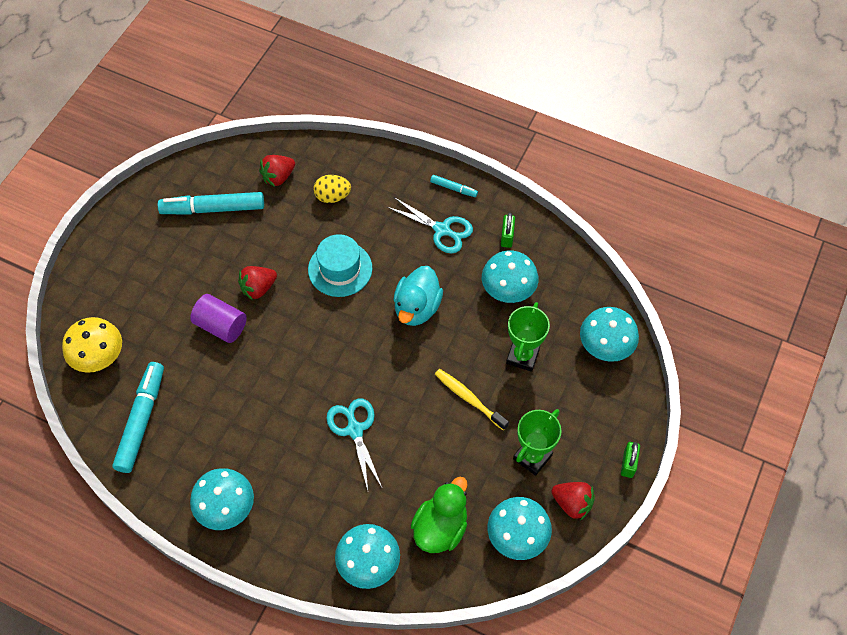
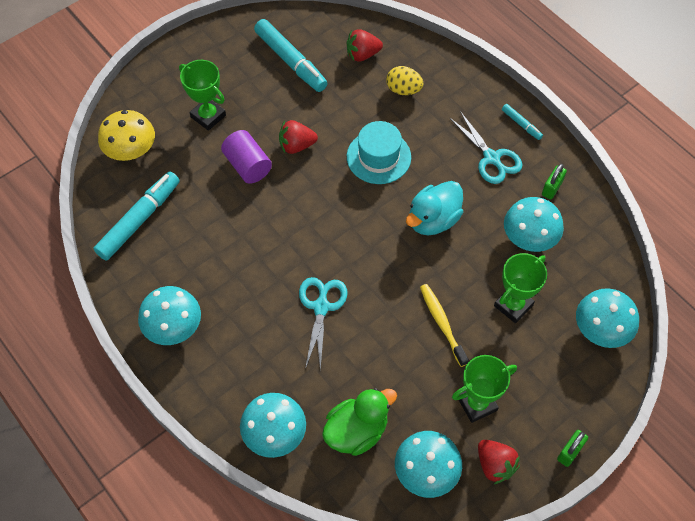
camera: 25 degrees right, 0 degrees up
turquoise marker [158,192,264,215] -> turquoise marker turned 150 degrees counterclockwise [254,19,328,92]
none -> green trophy [179,60,226,131]

